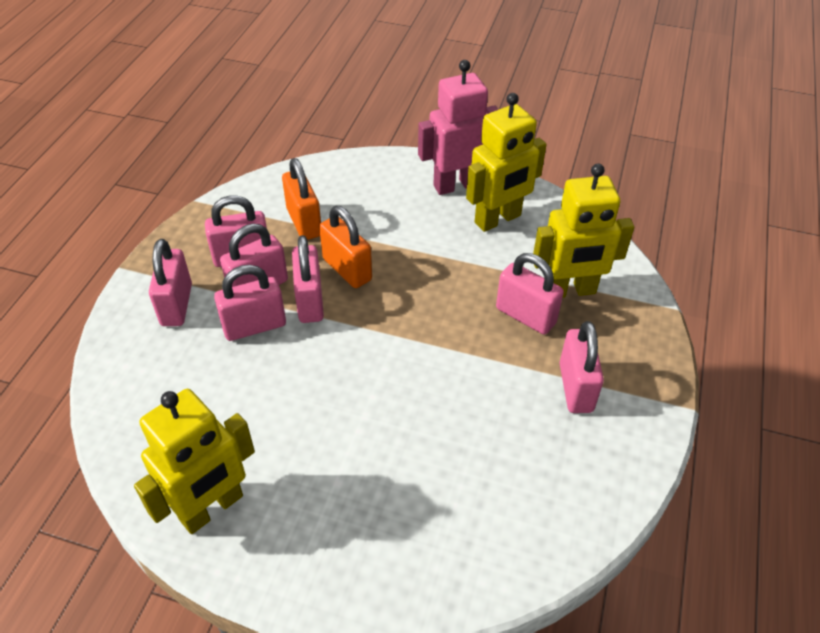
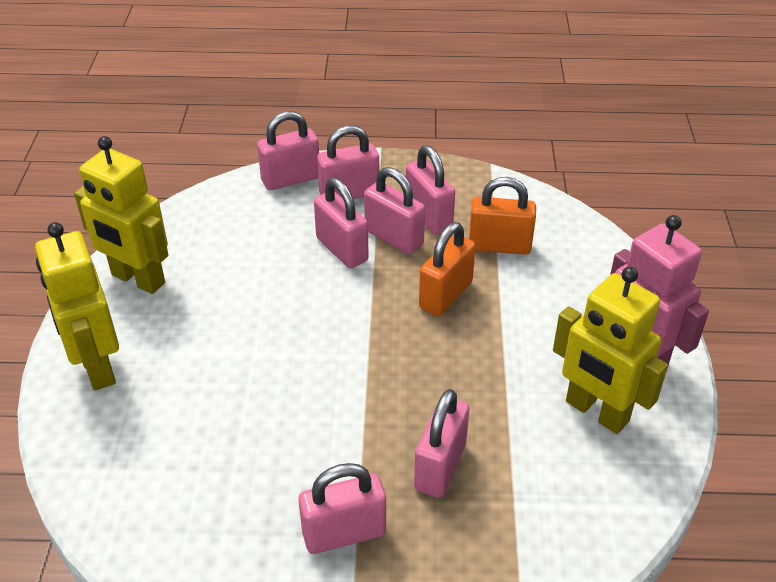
camera: 75 degrees right, 5 degrees down
orange padlock [282,158,321,240] -> orange padlock turned 45 degrees clockwise [469,177,536,255]
pink padlock [292,235,324,323] -> pink padlock moved to [257,111,319,190]
yellow robot [533,164,634,298] -> yellow robot moved to [35,222,119,390]

